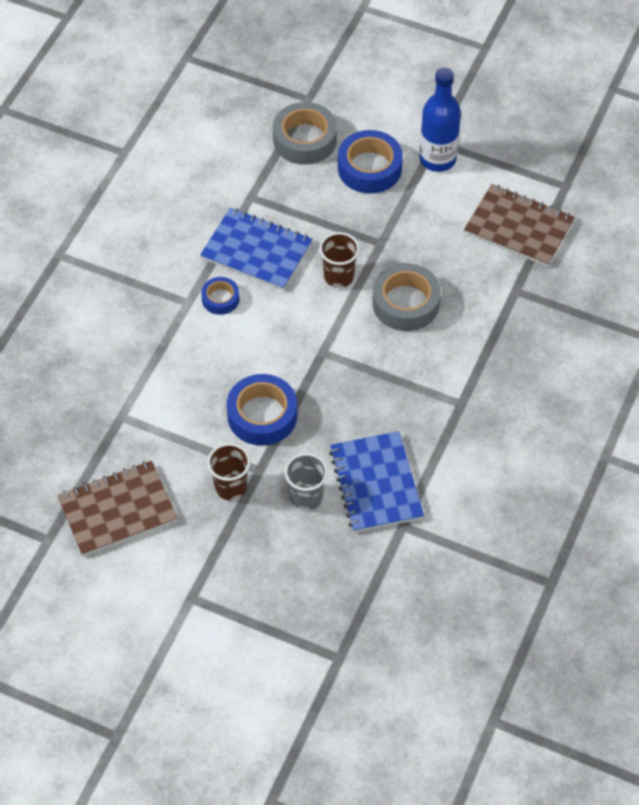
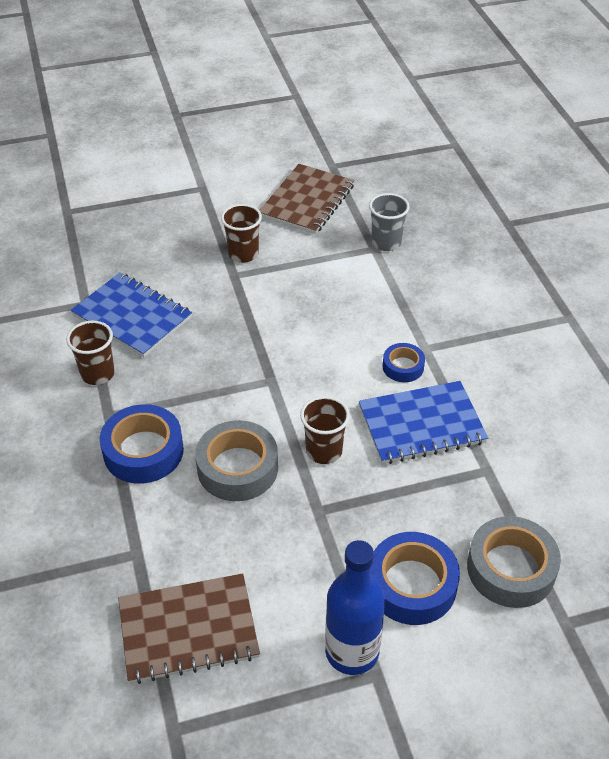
camera: 140 degrees right, 10 degrees down
blue tape [227,374,297,446] -> blue tape moved to [100,404,184,484]
grey cup [284,453,328,511] -> grey cup moved to [369,193,410,251]
none -> brown cup [66,321,115,385]

